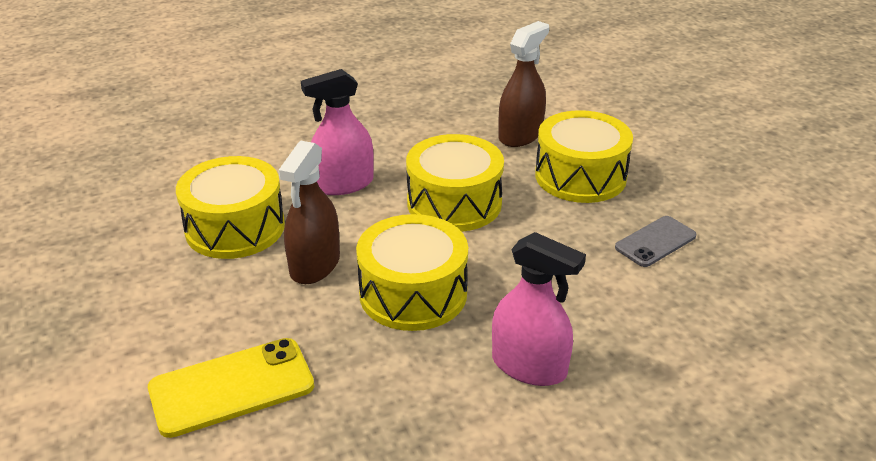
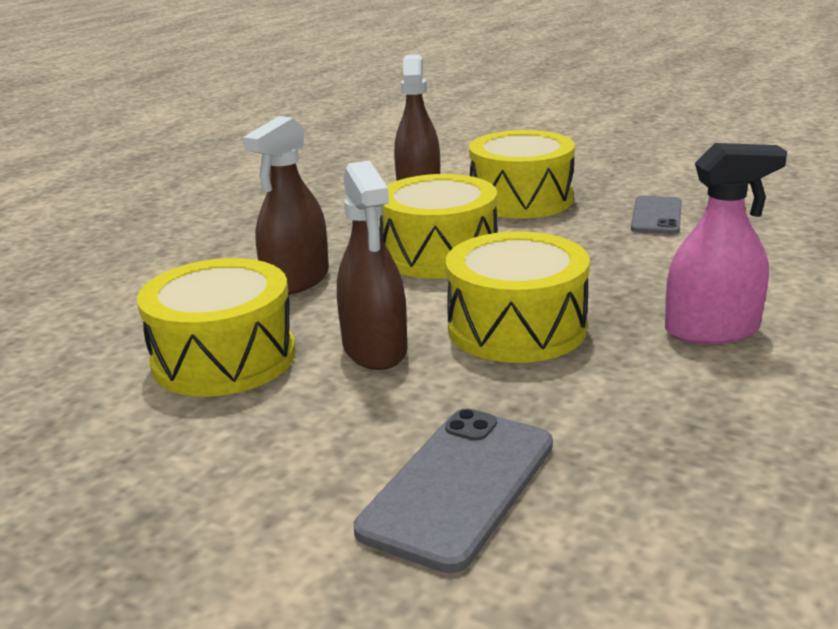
camera: 35 degrees left, 10 degrees down
yellow phone [148,338,314,438] -> grey phone [354,408,553,573]
pink spray bottle [301,69,374,195] -> brown spray bottle [243,116,329,295]

